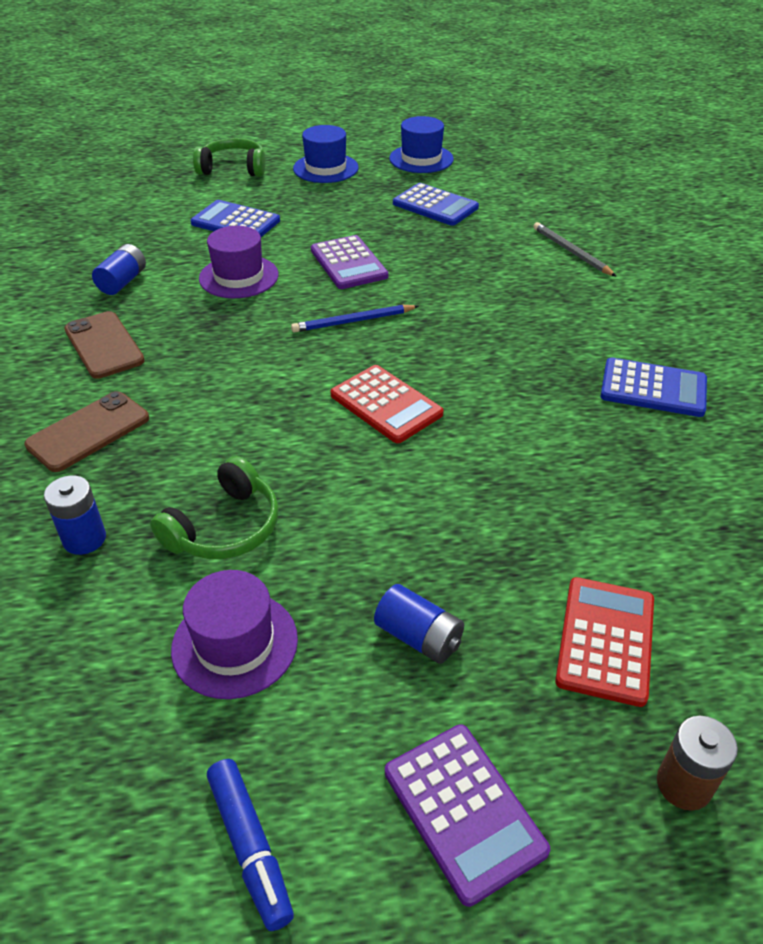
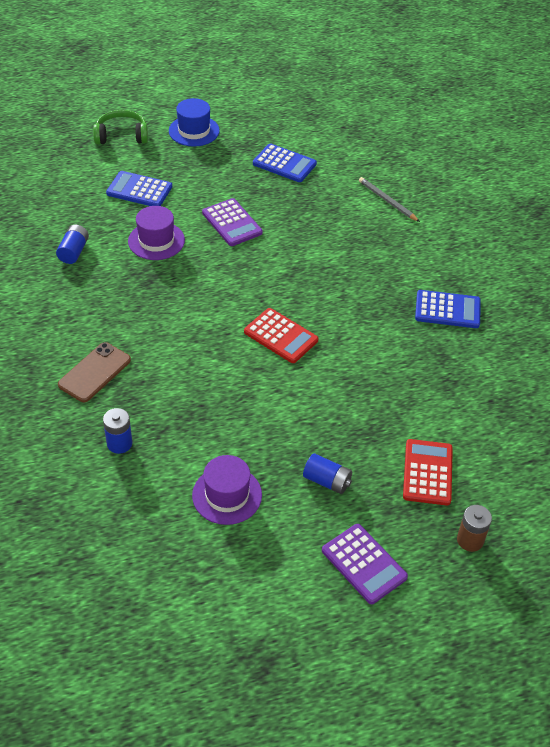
camera: 10 degrees left, 5 degrees up
brown phone [64,311,145,379] -> none
green headphones [150,456,279,559] -> none
blue marker [207,759,294,931] -> none
blue pencil [291,305,419,333] -> none
blue hat [389,116,454,173] -> none

